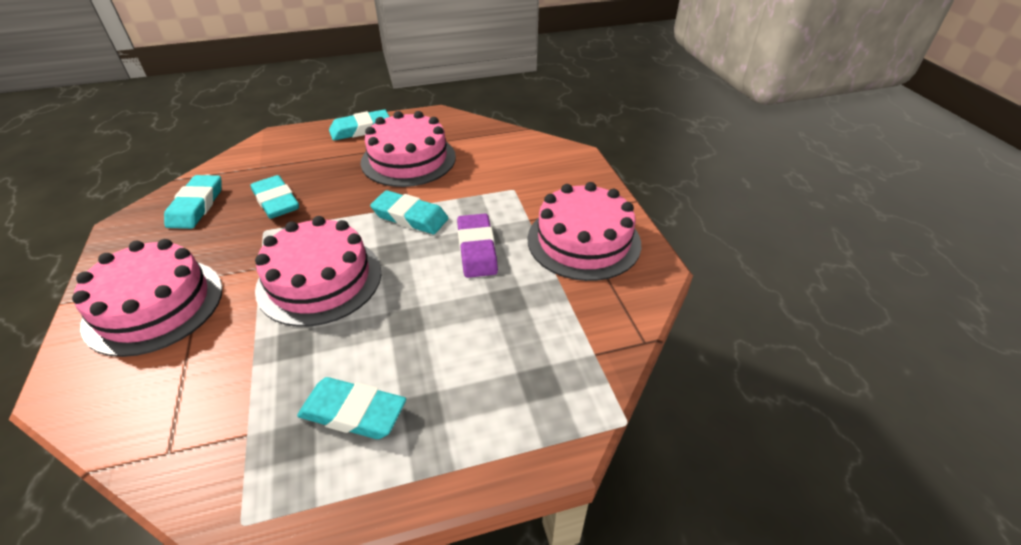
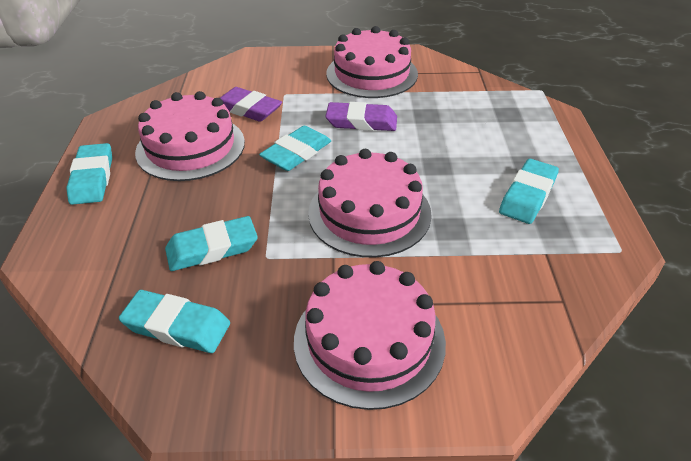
camera: 75 degrees left, 0 degrees up
none -> purple eraser [220,87,282,122]

